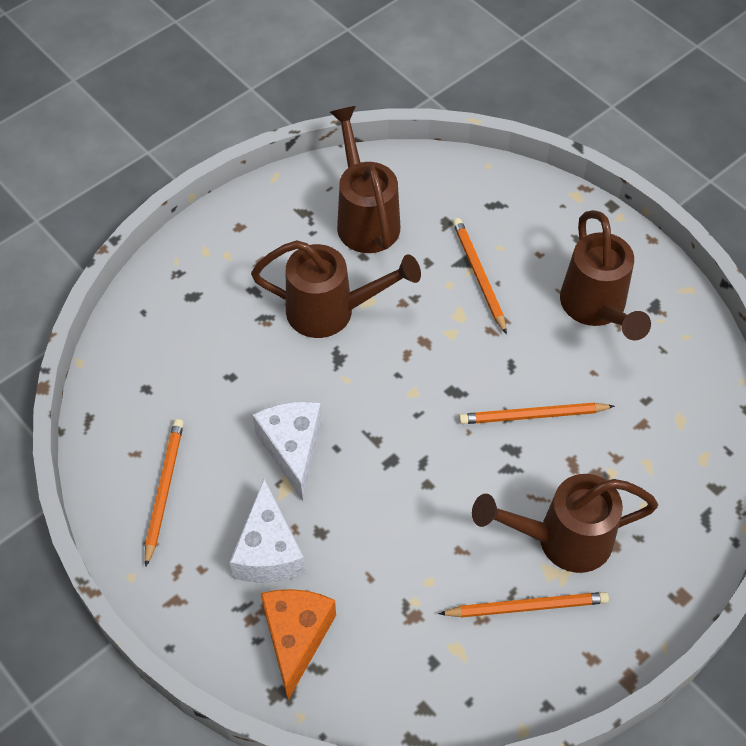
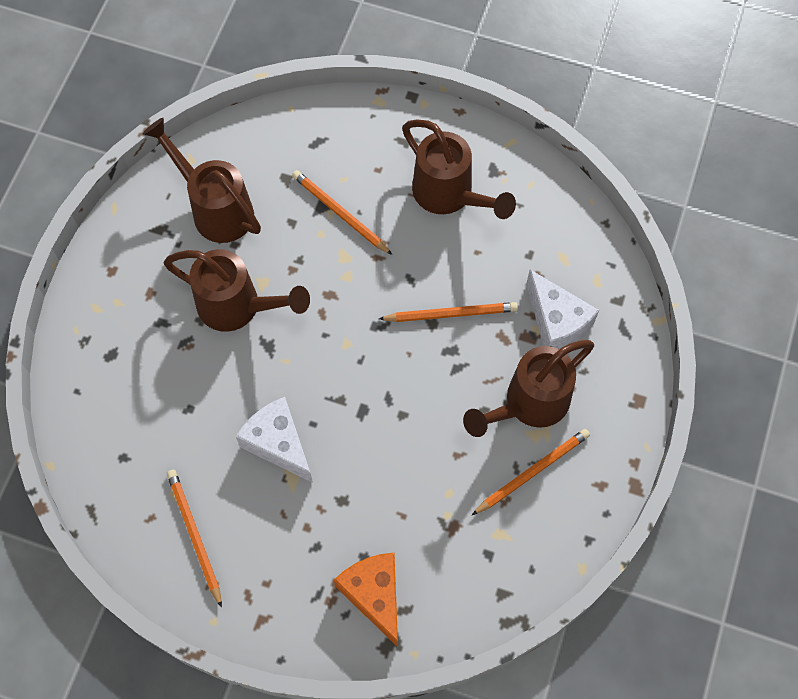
camera: 30 degrees left, 10 degrees up
white cheese [230,479,306,583] -> white cheese moved to [526,270,599,349]
brown watering can [251,240,421,338] -> brown watering can turned 45 degrees clockwise [164,249,310,332]
orange pencil [459,403,615,424] -> orange pencil turned 150 degrees counterclockwise [379,302,518,322]

